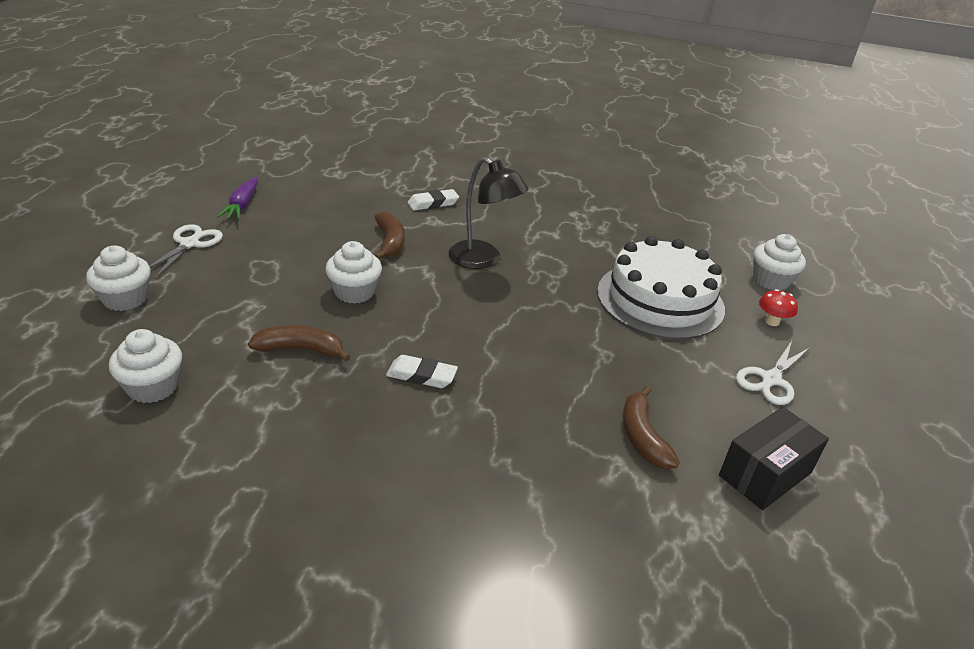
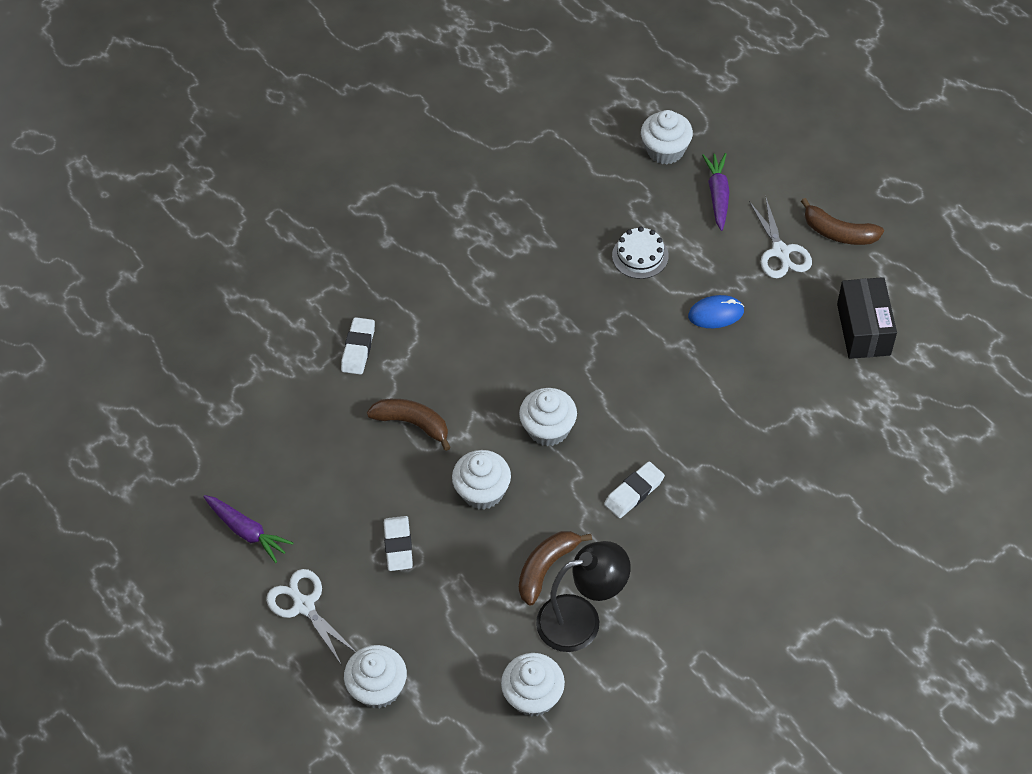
camera: 50 degrees left, 20 degrees up
black lamp [449,157,529,269] -> black lamp moved to [536,541,631,652]
white cake [597,236,725,340] -> white cake [612,227,669,279], size x0.44
brown banana [622,386,680,469] -> brown banana moved to [801,198,884,245]
red mushroom [759,289,798,326] -> purple carrot [702,153,730,231]
none -> white eraser [384,516,413,571]
none -> white cupcake [519,388,577,446]
none -> blue mouse [688,295,744,328]

